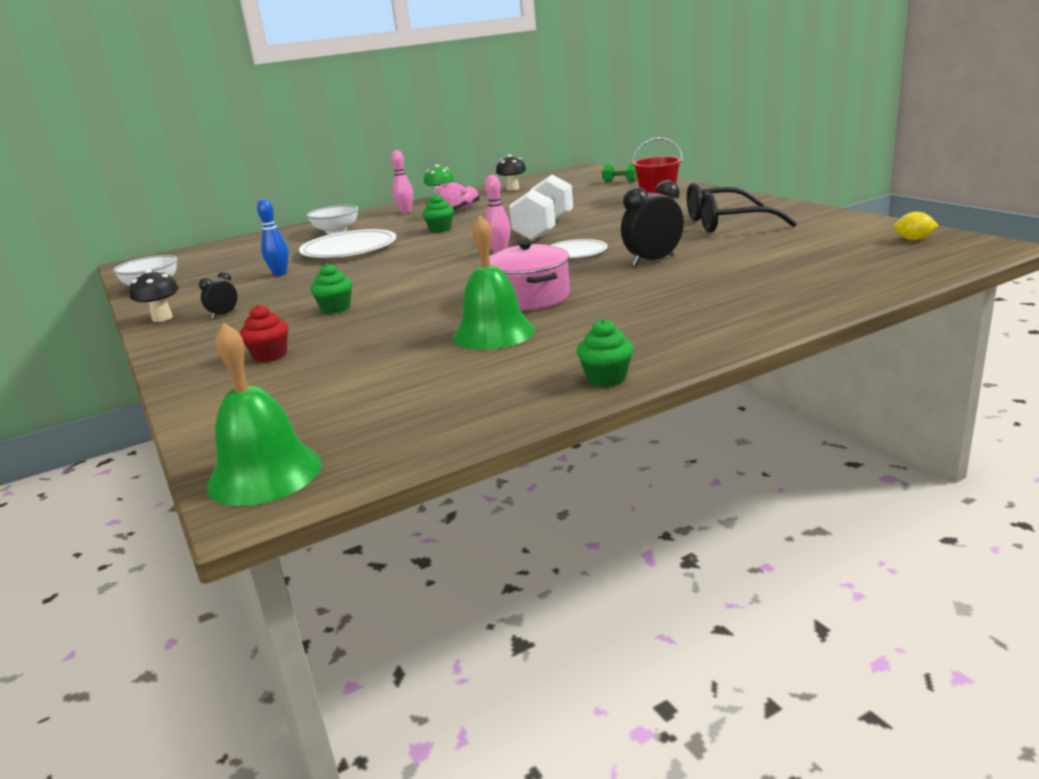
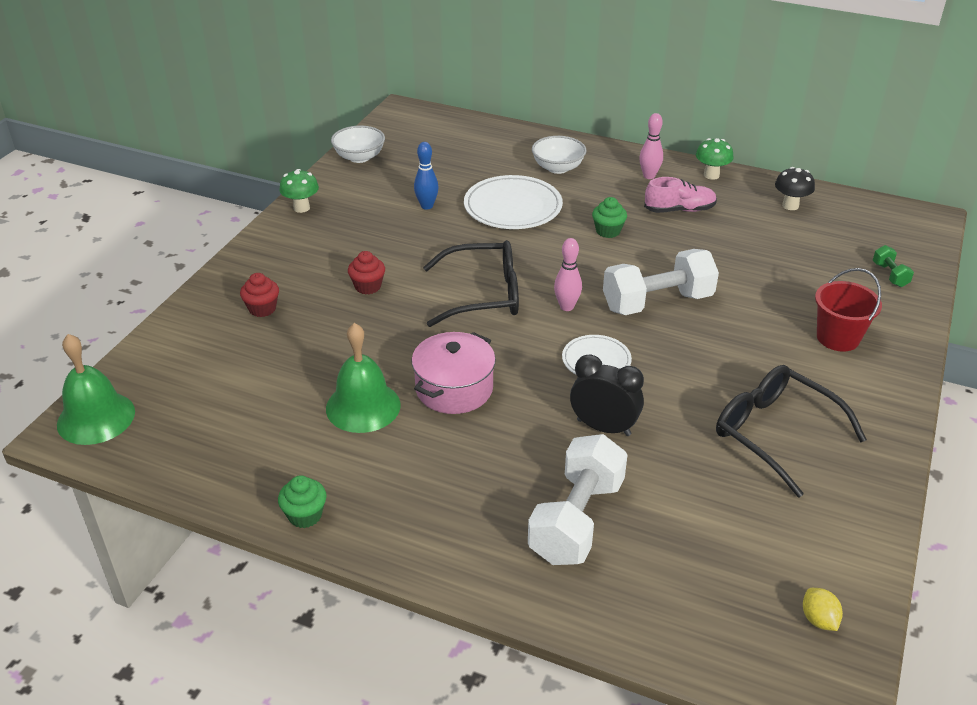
camera: 50 degrees right, 15 degrees up
black mushroom [129,269,179,322] -> green mushroom [279,169,319,213]
black clock [199,272,237,319] -> none
green cupcake [310,263,352,314] -> red cupcake [348,251,385,294]
none -> black glasses [423,240,519,327]
none -> white dumbbell [528,434,627,565]

